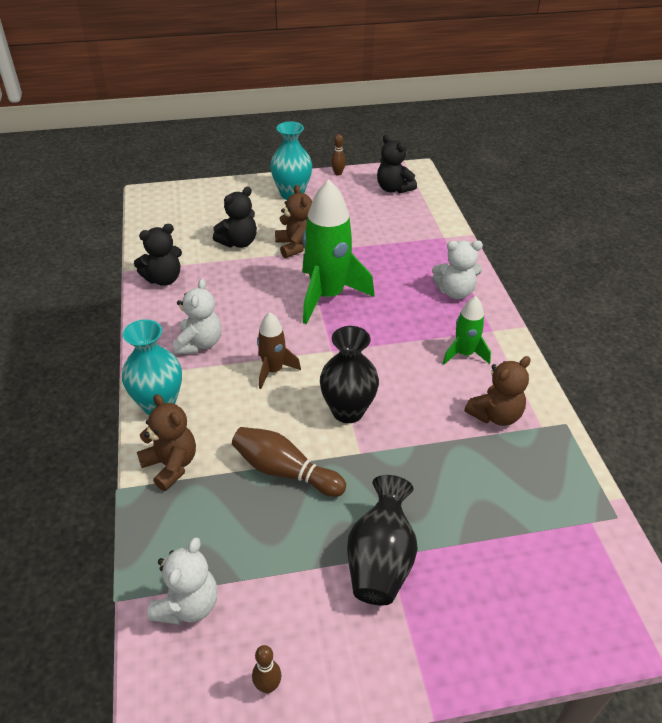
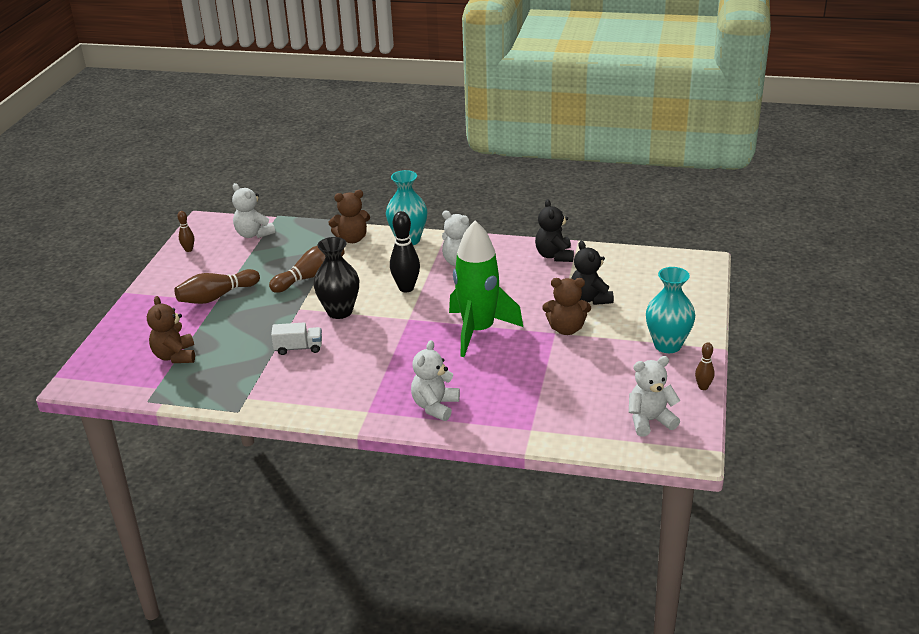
camera: 115 degrees right, 10 degrees down
brown rocket [257,312,301,389] -> black bowling pin [390,211,420,292]
black vase [347,475,418,605] -> brown bowling pin [174,269,260,304]
black teddy bear [377,135,417,194] -> white teddy bear [629,356,680,437]
green rocket [443,296,491,364] -> none
brown teddy bear [464,356,531,426] -> brown teddy bear moved to [147,296,195,363]
none -> white truck [271,322,322,355]

